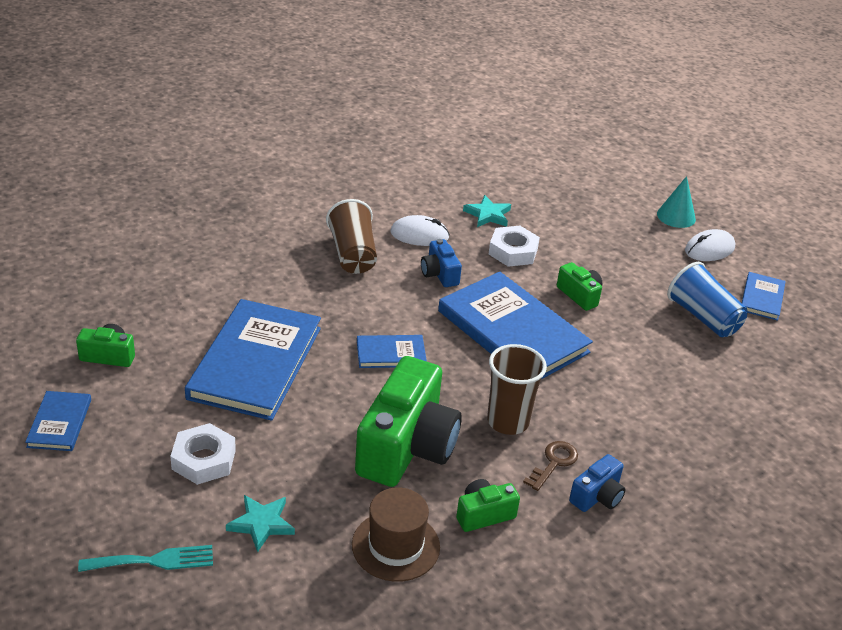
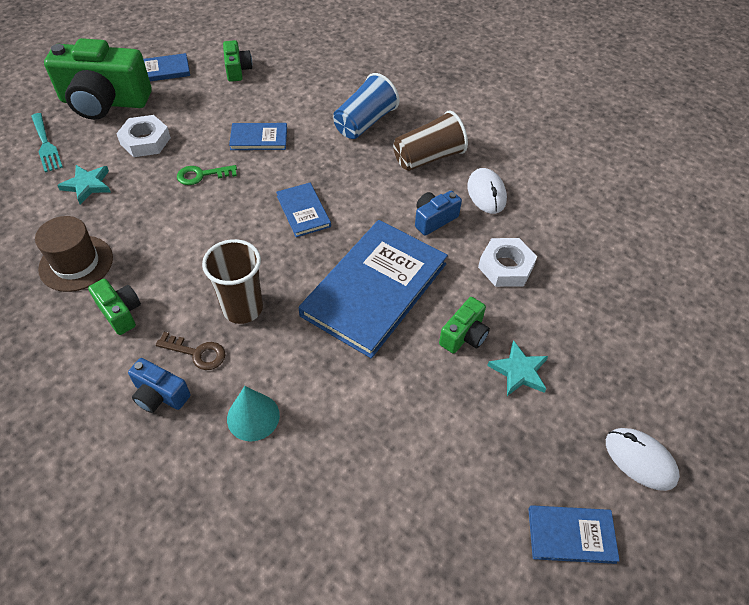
camera: 75 degrees right, 15 degrees up
blue book [185,299,321,421] -> blue book [229,123,287,150], size x0.47
green camera [355,356,462,487] -> green camera moved to [44,38,152,120]
turquoise star [463,195,511,227] -> turquoise star moved to [487,340,548,396]
turquoise cone [657,176,696,228] -> turquoise cone moved to [227,386,280,441]
blue cup [667,262,748,337] -> blue cup moved to [333,73,399,139]
none -> green key [177,165,237,185]

